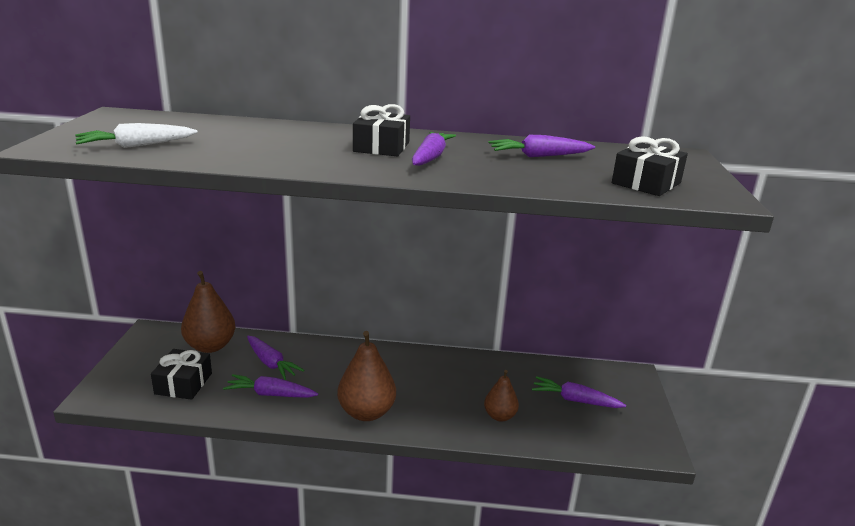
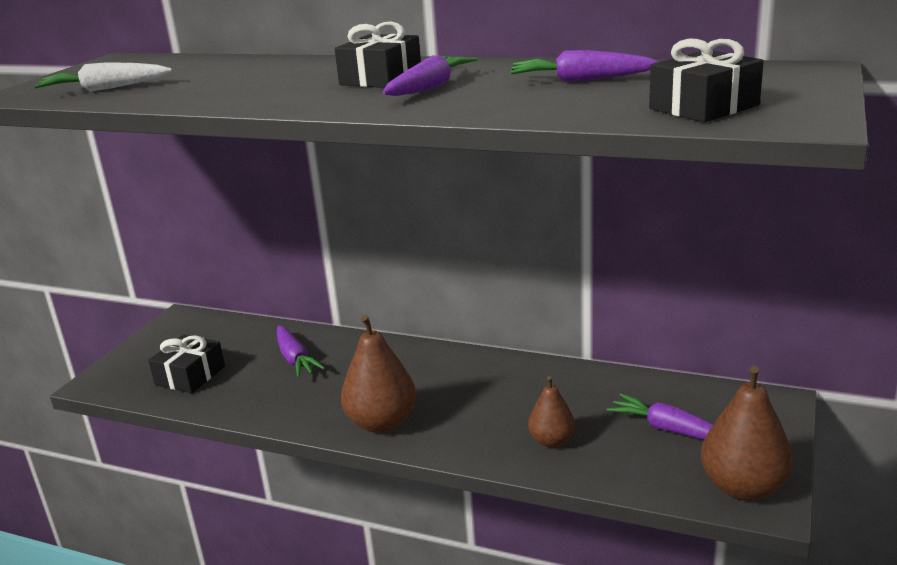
camera: 20 degrees right, 0 degrees up
brown pear [181,271,236,353] -> brown pear moved to [701,366,793,501]
purple carrot [223,374,318,398] -> none

